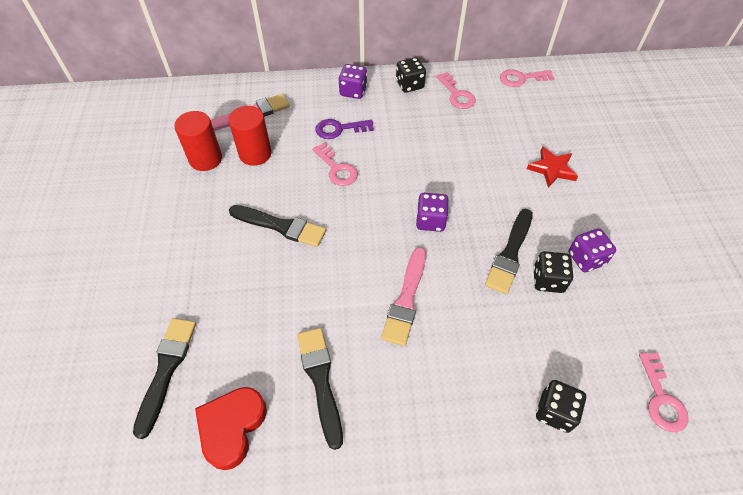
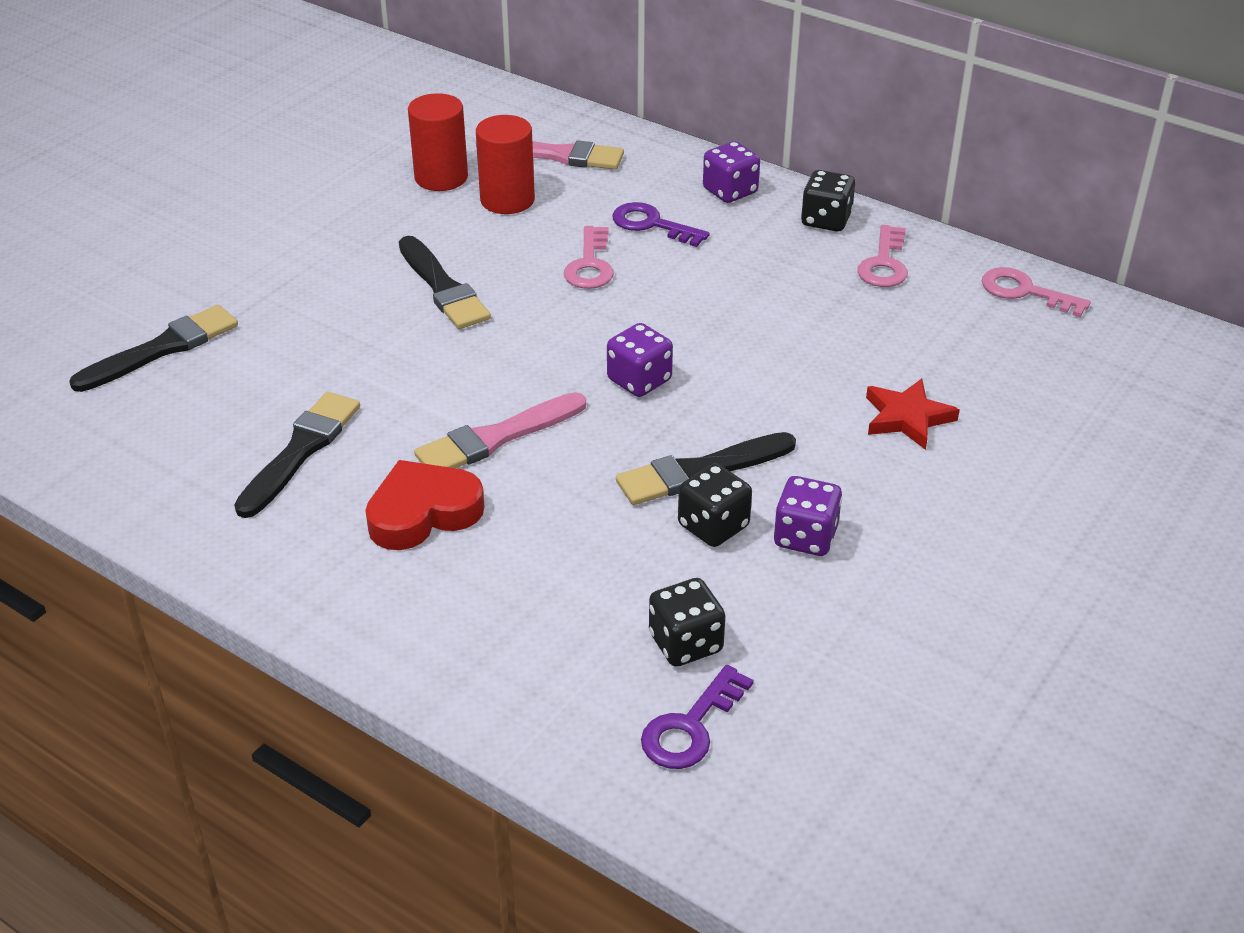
camera: 40 degrees right, 15 degrees down
red heart [195,387,267,470] -> red heart moved to [365,460,485,550]
black dice [536,380,586,433] -> black dice moved to [649,578,725,667]
pink key [639,353,689,432] -> purple key [641,665,754,769]

